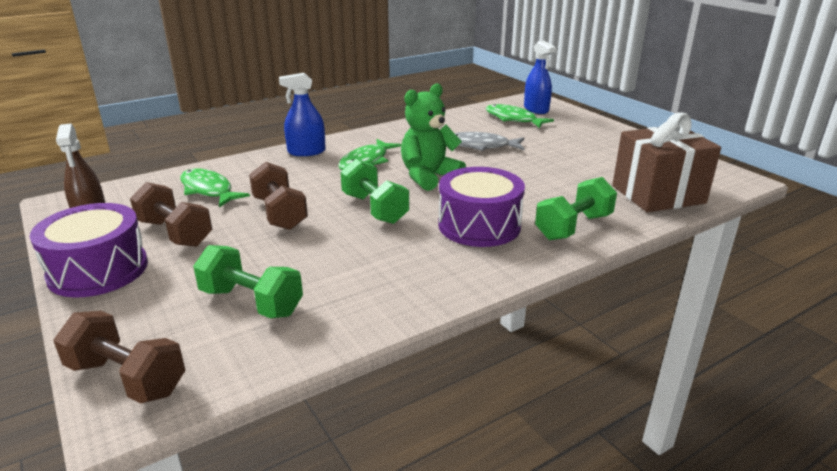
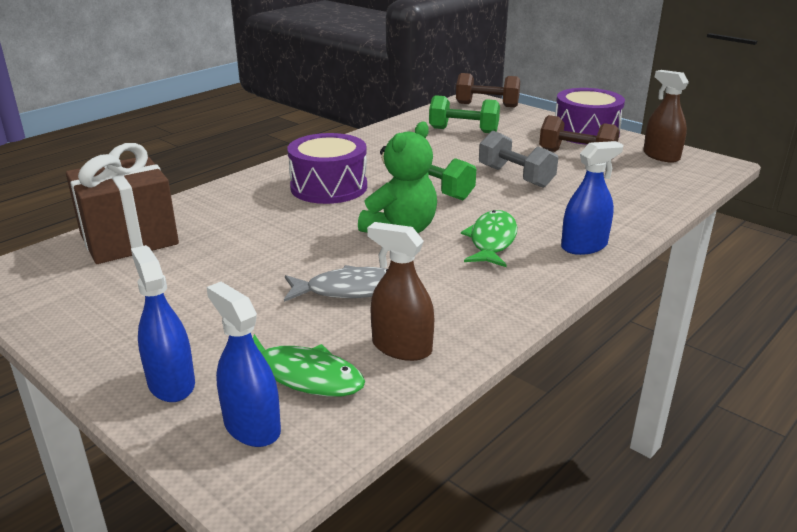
camera: 165 degrees right, 0 degrees up
green fish [180,169,250,207] -> none
brown dumbbell [249,162,308,230] -> grey dumbbell [479,131,558,188]
green dumbbell [535,177,617,240] -> none
none -> blue spray bottle [131,245,195,402]
none -> brown spray bottle [367,222,434,361]

